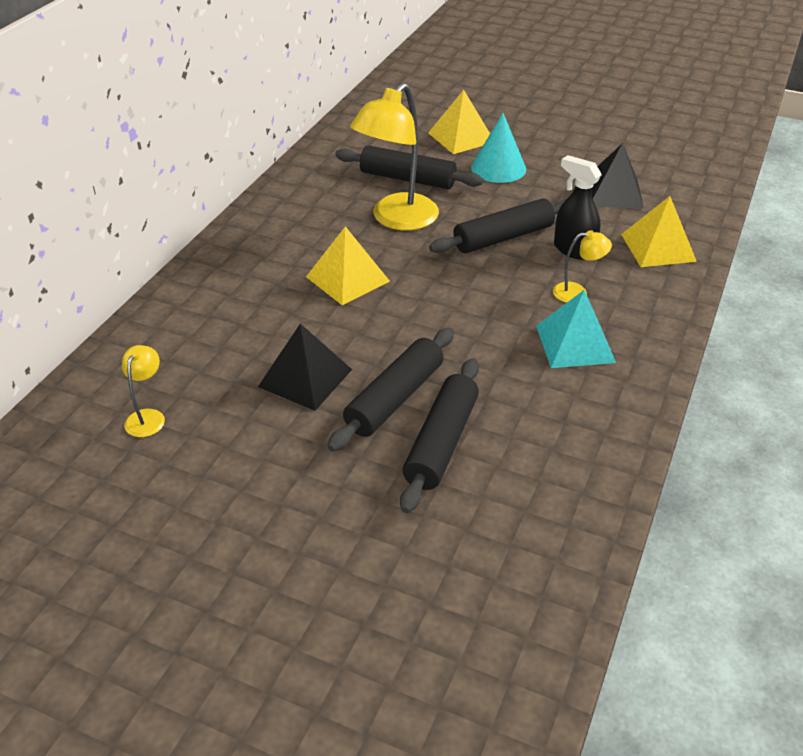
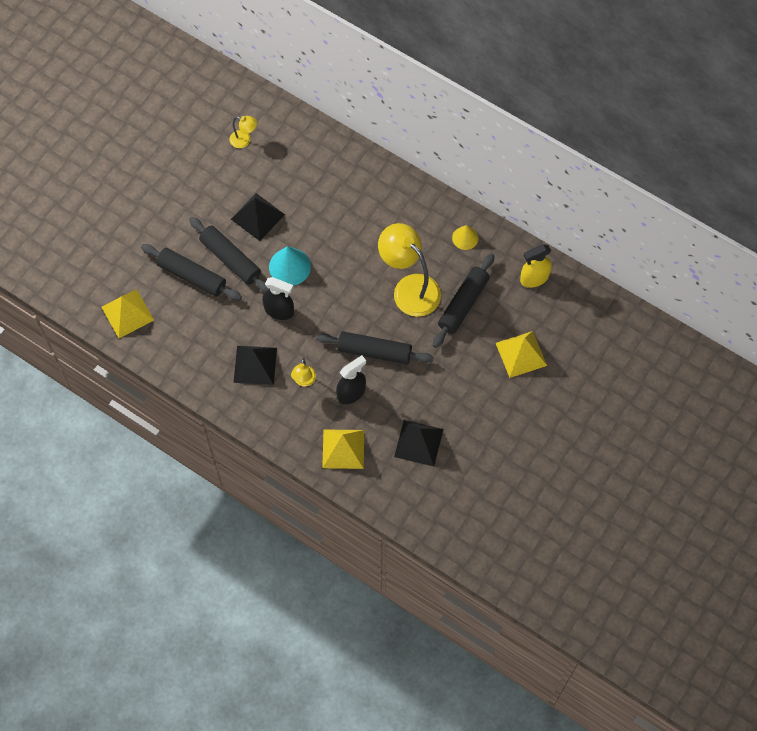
camera: 100 degrees right, 25 degrees up
yellow pyramid [306,226,390,305] -> yellow pyramid moved to [101,289,154,338]
black rolling pin [429,198,566,253] -> black rolling pin turned 60 degrees counterclockwise [316,331,433,365]
turquoise cone [471,113,526,183] -> turquoise cone moved to [269,246,311,286]
turquoise pyramid [536,290,616,368] -> black pyramid [233,346,277,385]
none -> black spray bottle [262,277,294,320]
none -> yellow cone [452,225,478,250]
none -> yellow spray bottle [520,244,552,288]

